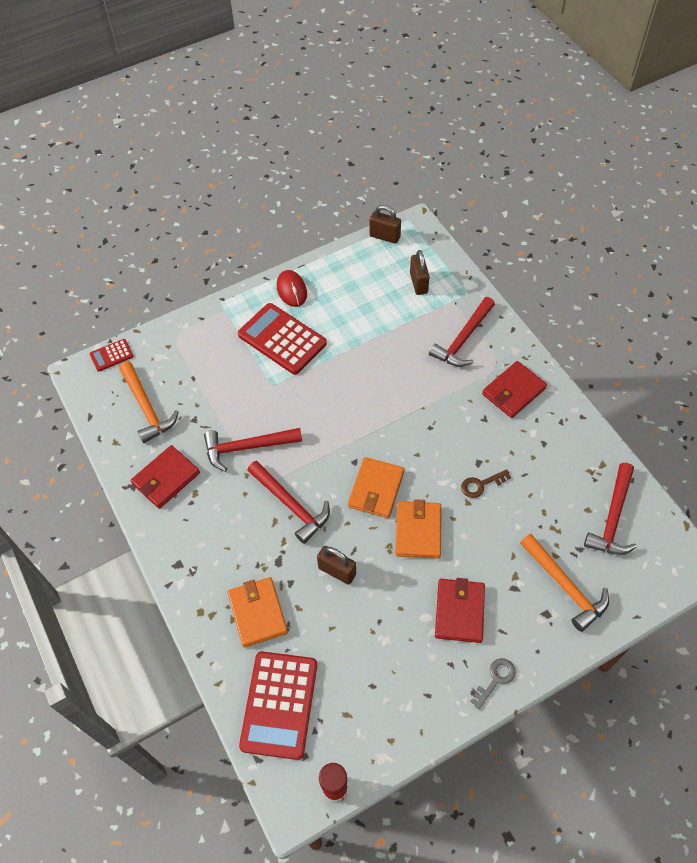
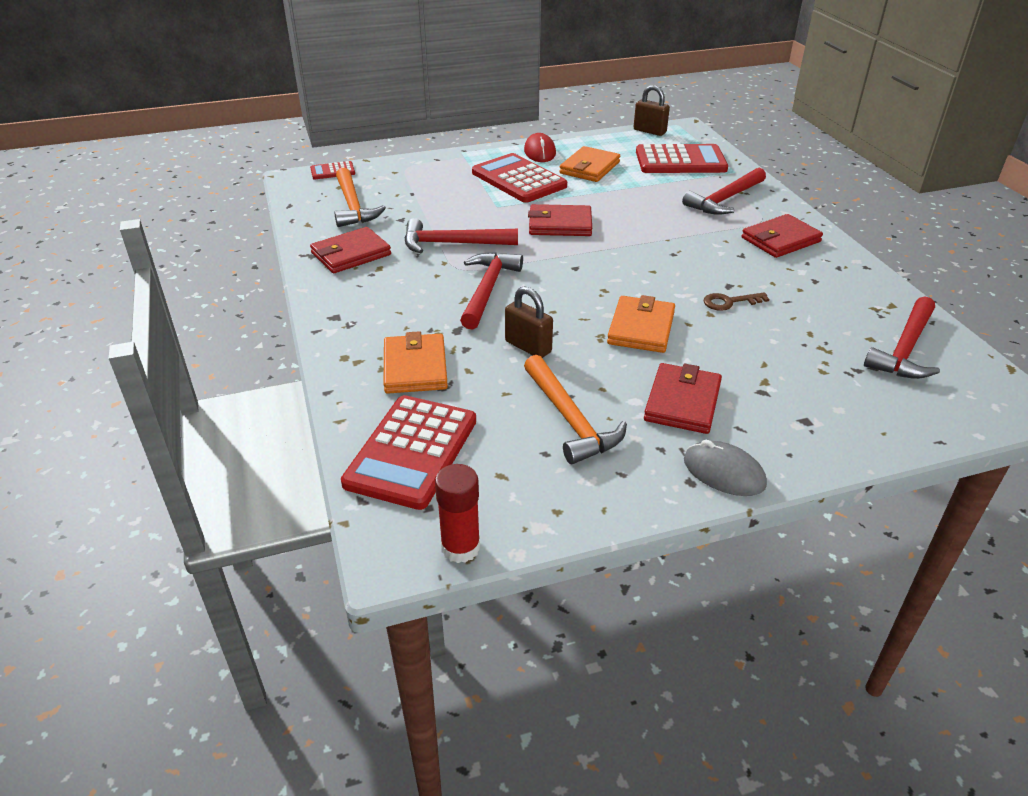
camera: 10 degrees right, 20 degrees down
red hammer [247,461,330,544] -> red hammer turned 135 degrees counterclockwise [460,252,523,329]
orange wallet [348,457,404,518] -> orange wallet moved to [559,146,620,182]
brown padlock [410,250,430,295] -> red calculator [636,144,728,173]
grey key [470,658,516,710] -> grey mouse [684,440,767,496]
orange hammer [520,534,609,632] -> orange hammer moved to [524,355,627,464]
none -> red wallet [528,204,592,236]

